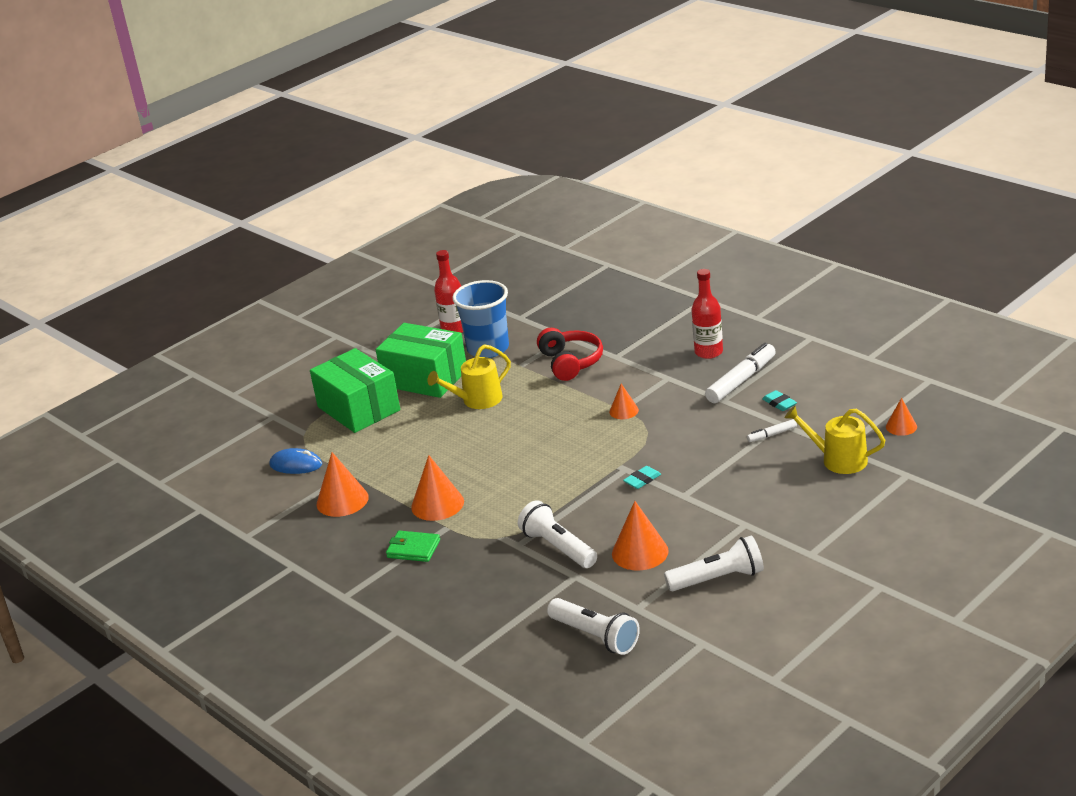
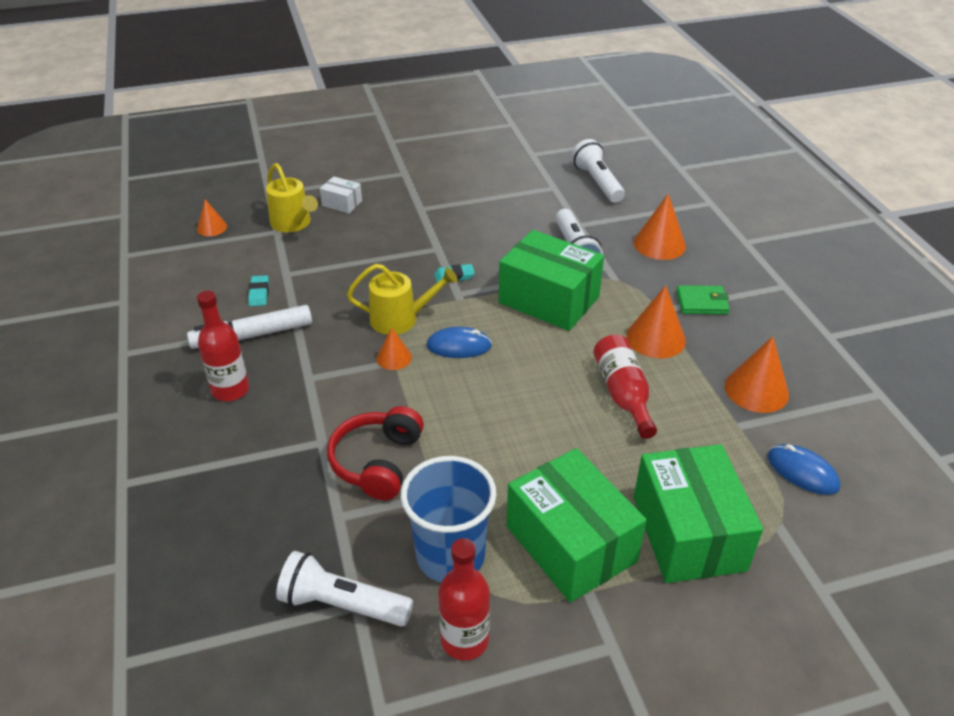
camera: 155 degrees left, 10 degrees up
green wallet [386,530,440,562] -> green wallet turned 45 degrees counterclockwise [677,285,730,314]
yellow watering can [427,344,511,409] -> yellow watering can moved to [347,264,458,335]
orange cone [612,501,669,570] -> orange cone moved to [633,194,686,260]
white flashlight [664,536,764,591] -> white flashlight moved to [276,551,413,627]
white marker [747,419,797,442] -> none
none -> white box [320,176,362,214]
none -> blue mouse [426,327,492,358]
none -> green box [499,230,604,331]
none -> red bottle [593,335,657,439]

